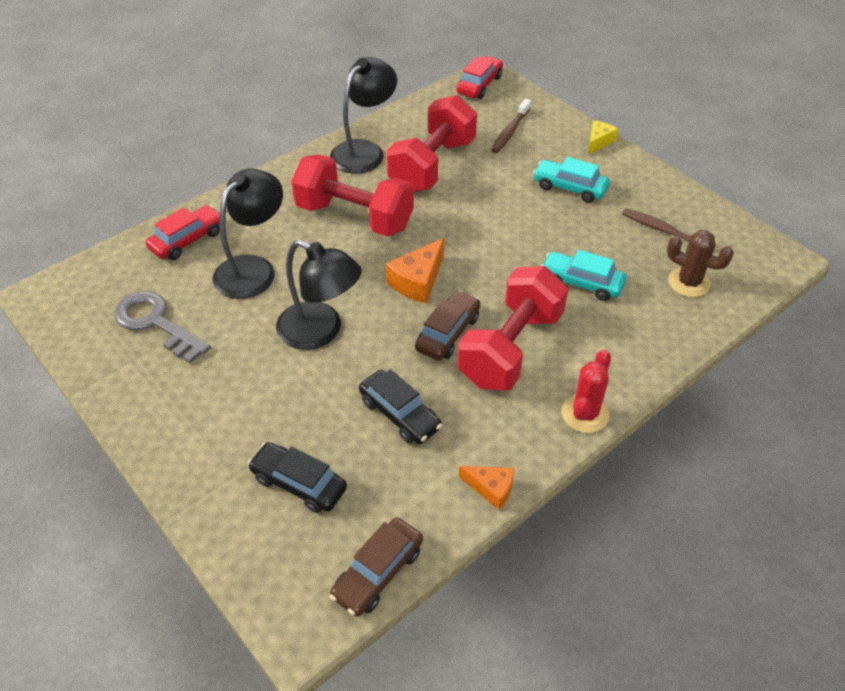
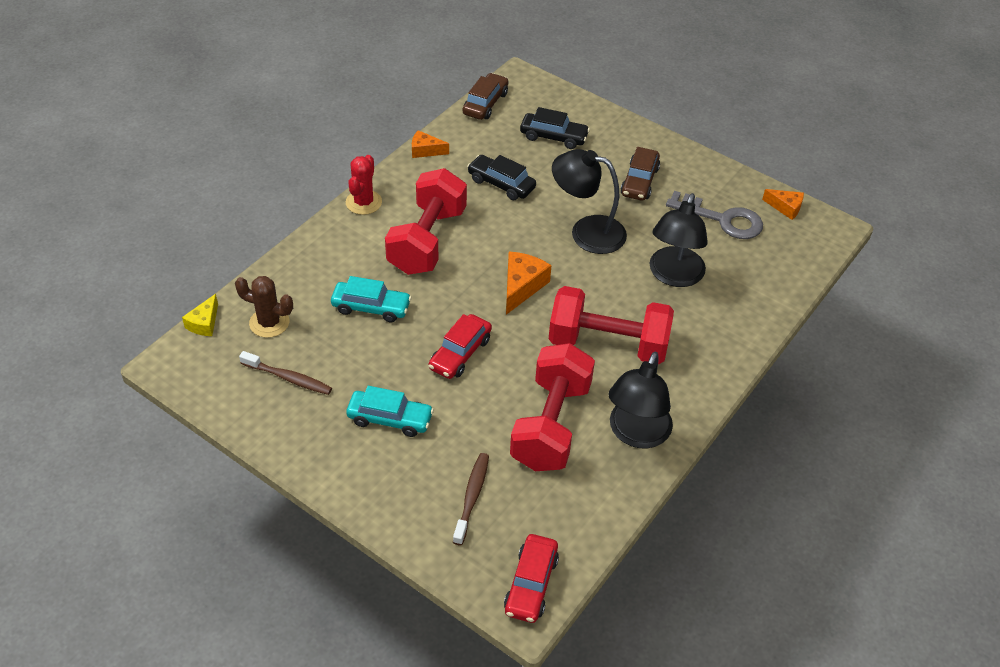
camera: 165 degrees right, 0 degrees up
red car [146,205,220,260] -> red car moved to [428,314,492,379]
brown car [415,290,480,361] -> brown car moved to [620,147,660,201]
yellow cheese [588,120,618,155] -> yellow cheese moved to [182,294,218,336]
none -> orange cheese [762,189,804,220]

